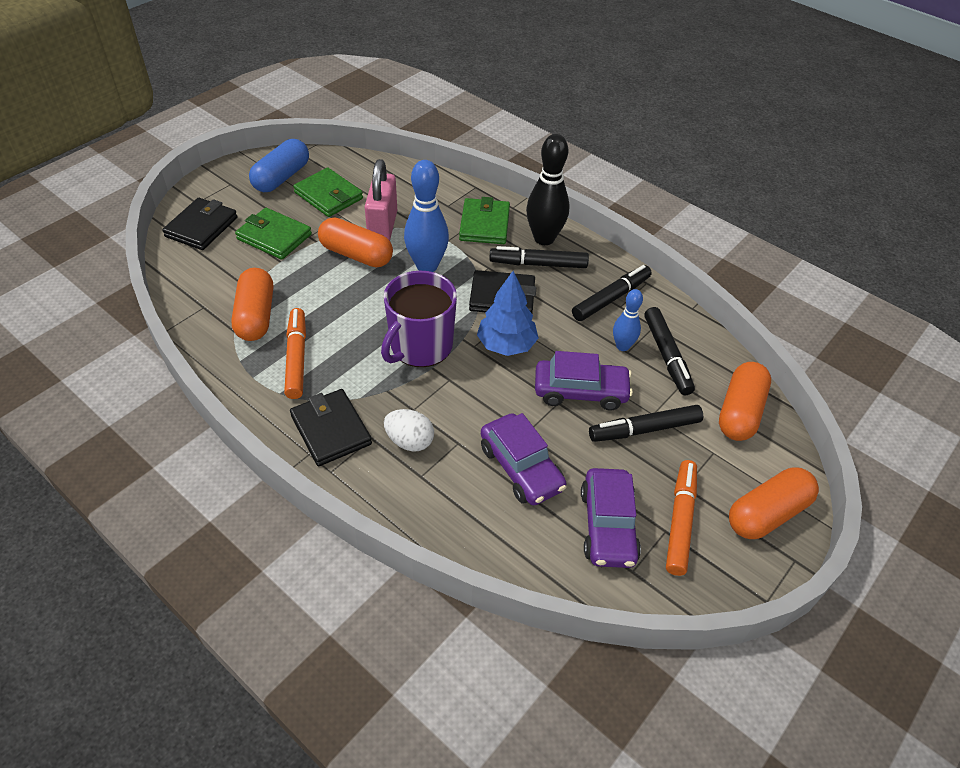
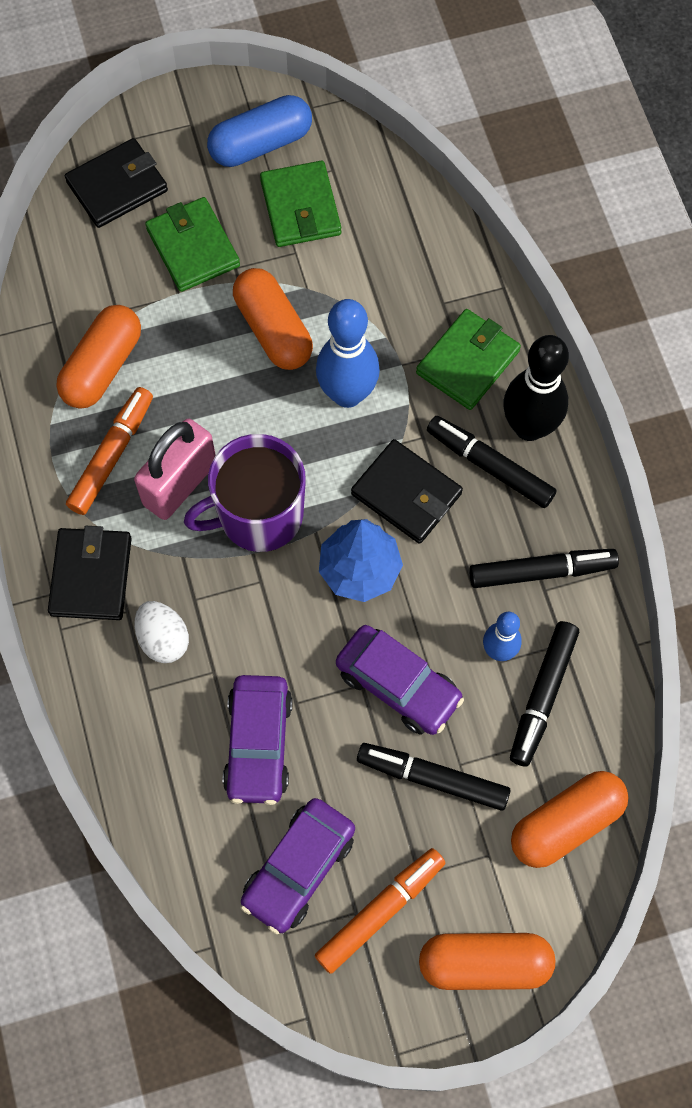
camera: 35 degrees right, 20 degrees up
pink padlock [364,159,397,241] -> pink padlock moved to [134,419,216,520]

